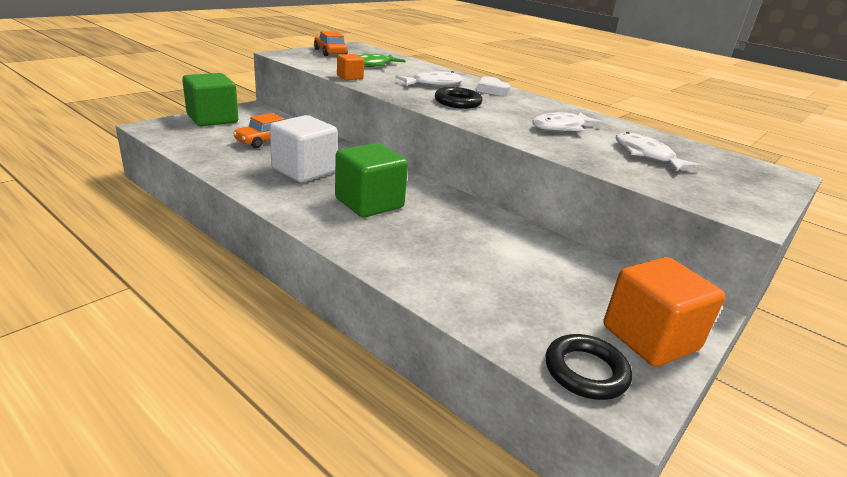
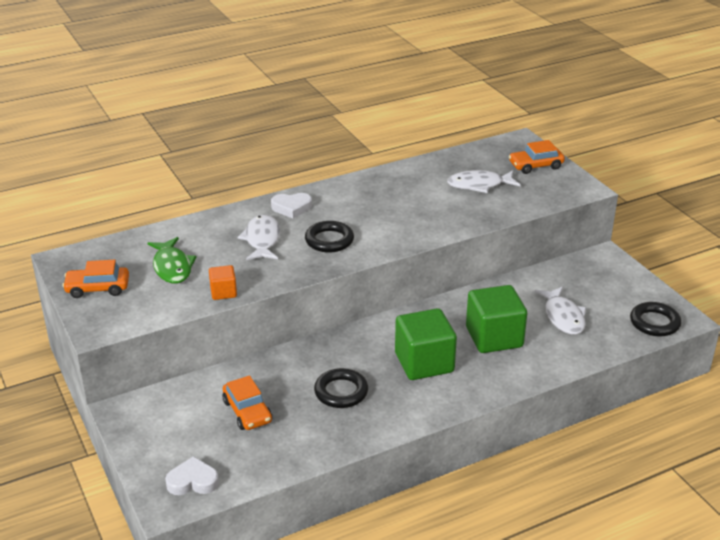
camera: 65 degrees left, 5 degrees up
green cube [182,73,238,126] -> green cube moved to [466,285,527,353]
white cube [270,115,338,182] -> black ring [314,368,368,408]
white fish [532,112,604,132] -> white fish moved to [534,286,586,335]
orange cube [603,257,725,367] -> none
none -> white heart [165,456,219,495]
none -> orange car [509,140,565,174]

